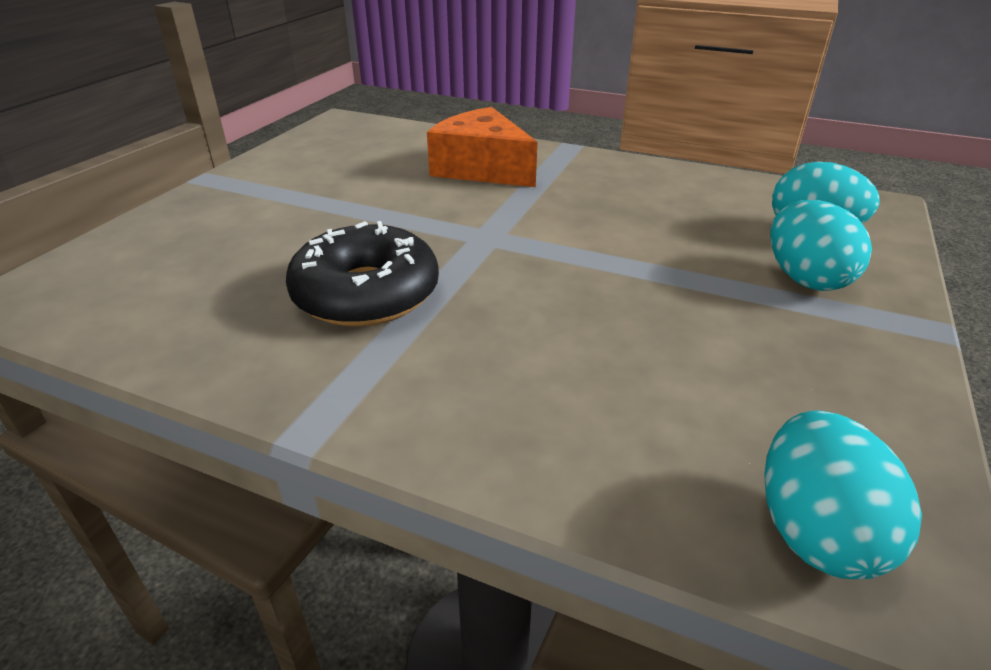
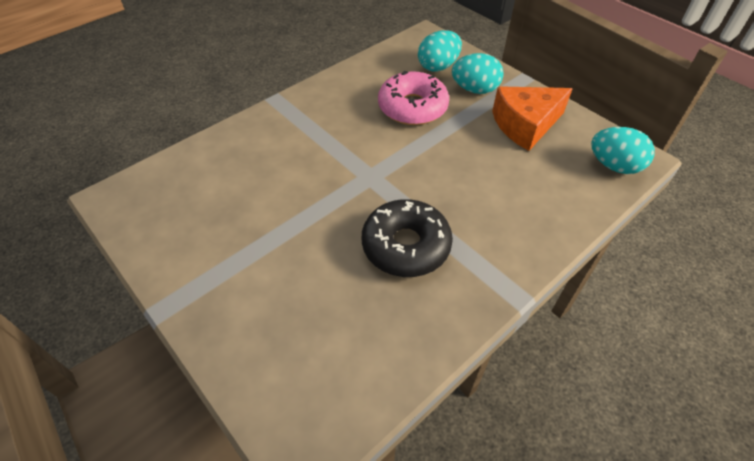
camera: 65 degrees left, 15 degrees up
orange cheese [427,107,537,187] -> orange cheese moved to [492,86,573,151]
none -> pink donut [378,71,449,125]

